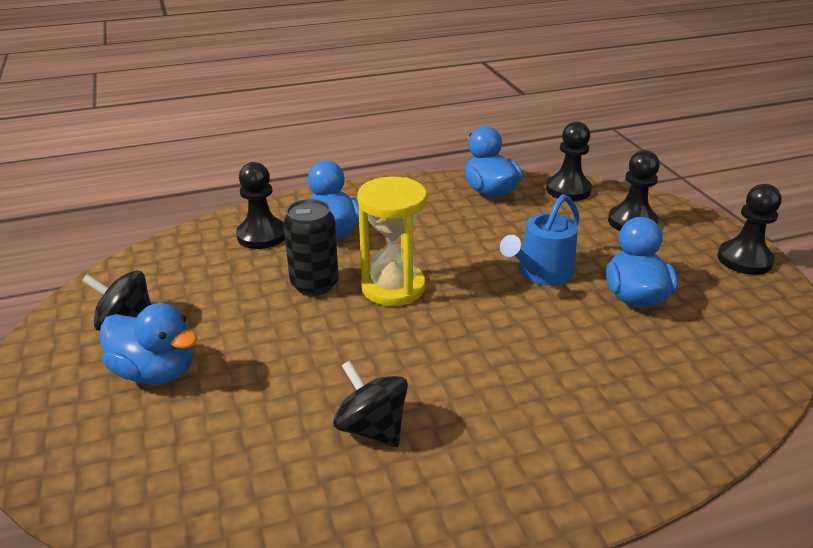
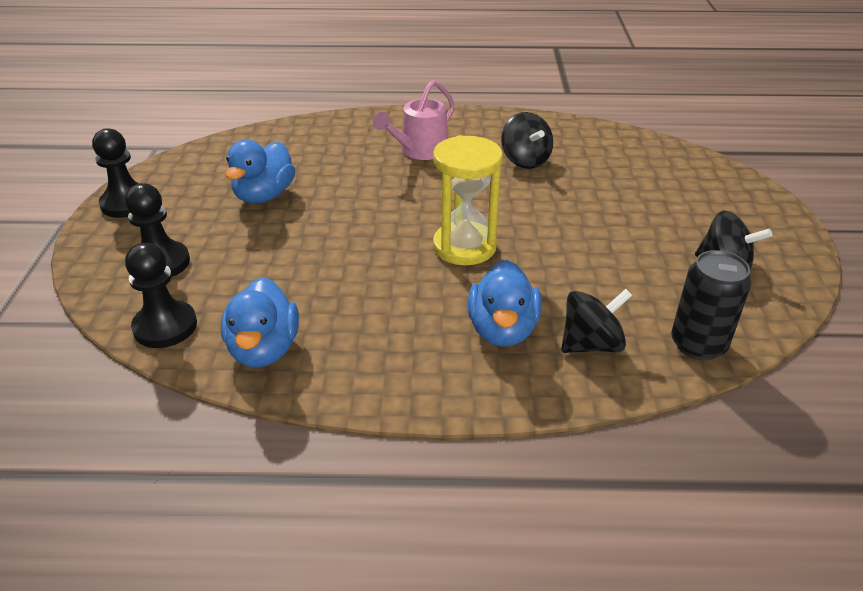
camera: 160 degrees left, 5 degrees up
blue duck [100,303,198,385] -> none
black pawn [236,162,285,249] -> black spinning top [561,289,632,353]
black can [283,199,339,296] -> black can moved to [671,250,751,360]
blue watering can [500,194,580,286] -> none
none -> pink watering can [373,80,455,160]

